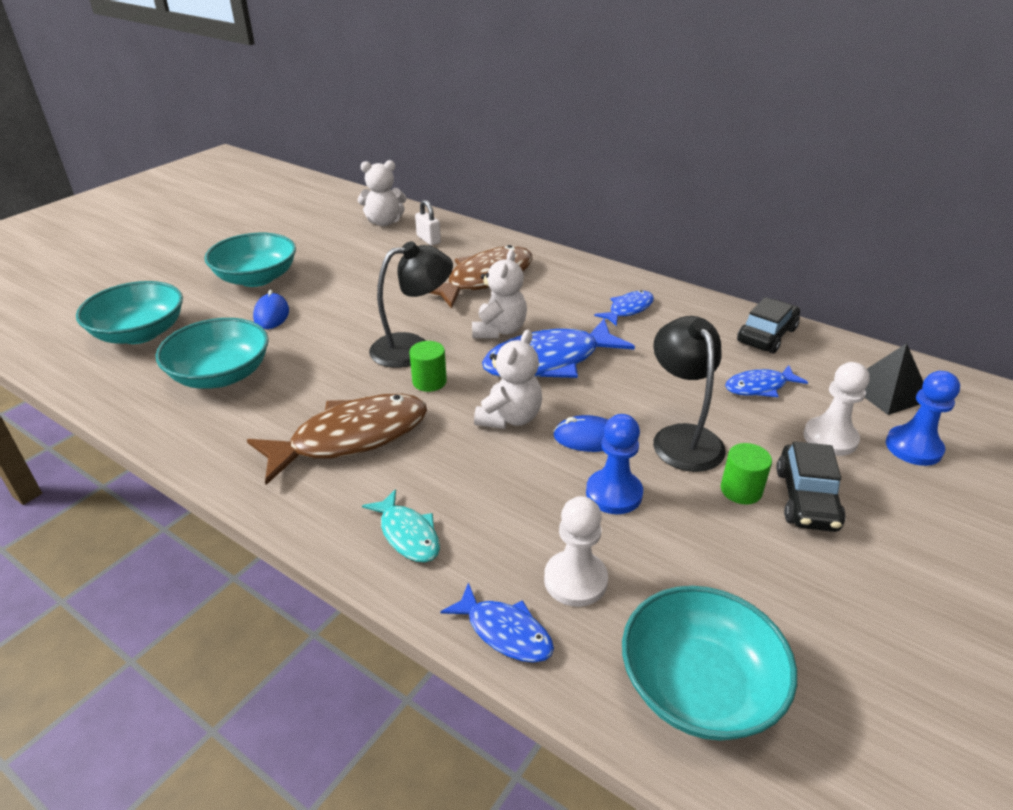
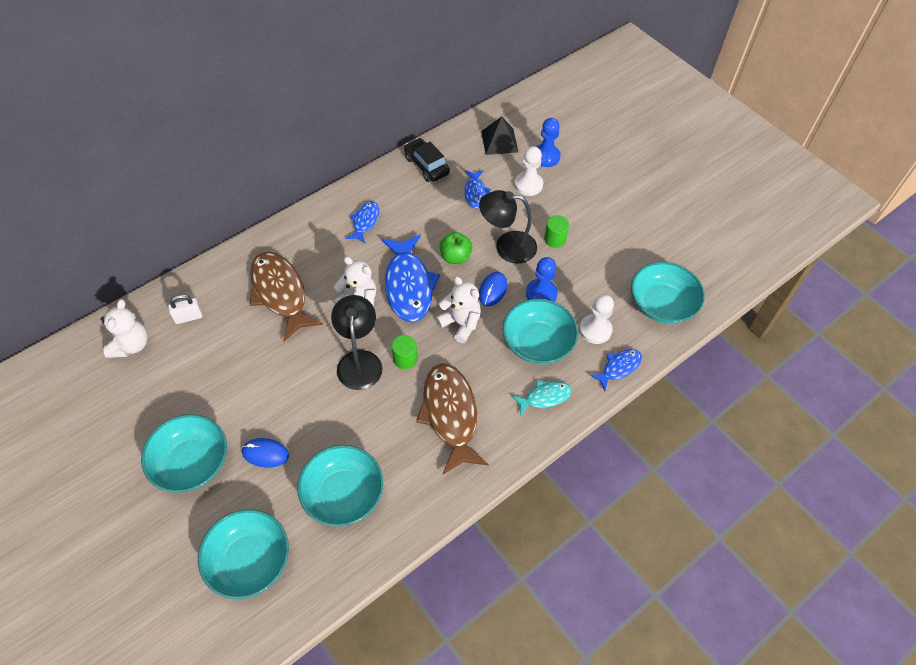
camera: 75 degrees left, 20 degrees up
blue fish [594,290,654,326] -> blue fish turned 45 degrees clockwise [346,201,379,243]
black car [776,441,846,532] -> none
none -> green apple [439,232,472,264]
none -> turquoise bowl [502,299,578,364]

